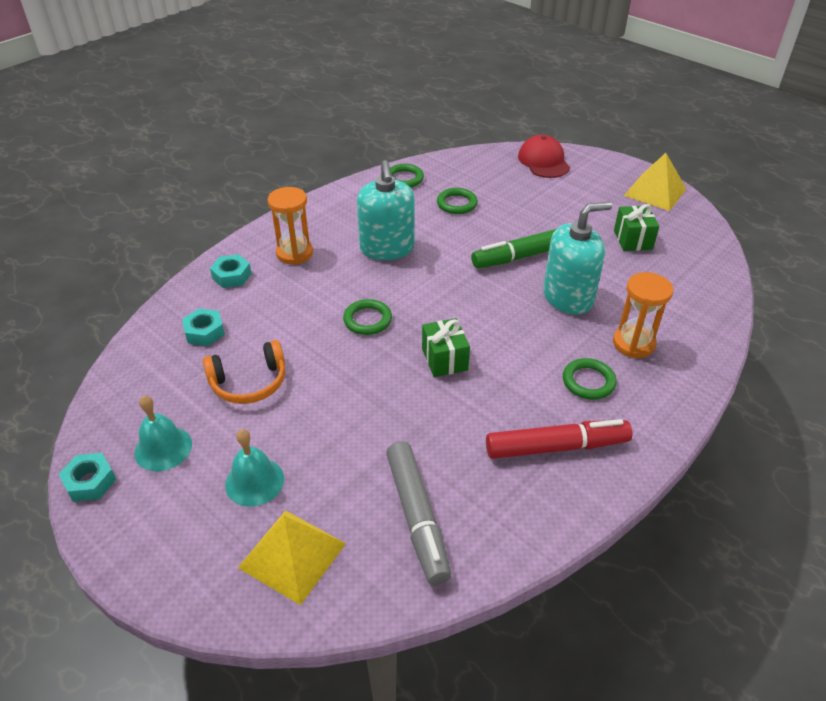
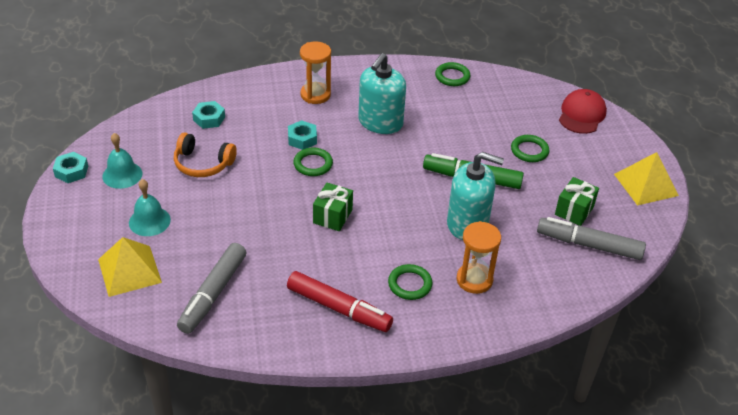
camera: 35 degrees right, 0 degrees up
turquoise nut [210,254,252,288] -> turquoise nut moved to [288,120,317,150]
green ring [437,188,478,214] -> green ring moved to [511,135,549,162]
none -> grey marker [537,217,646,260]

